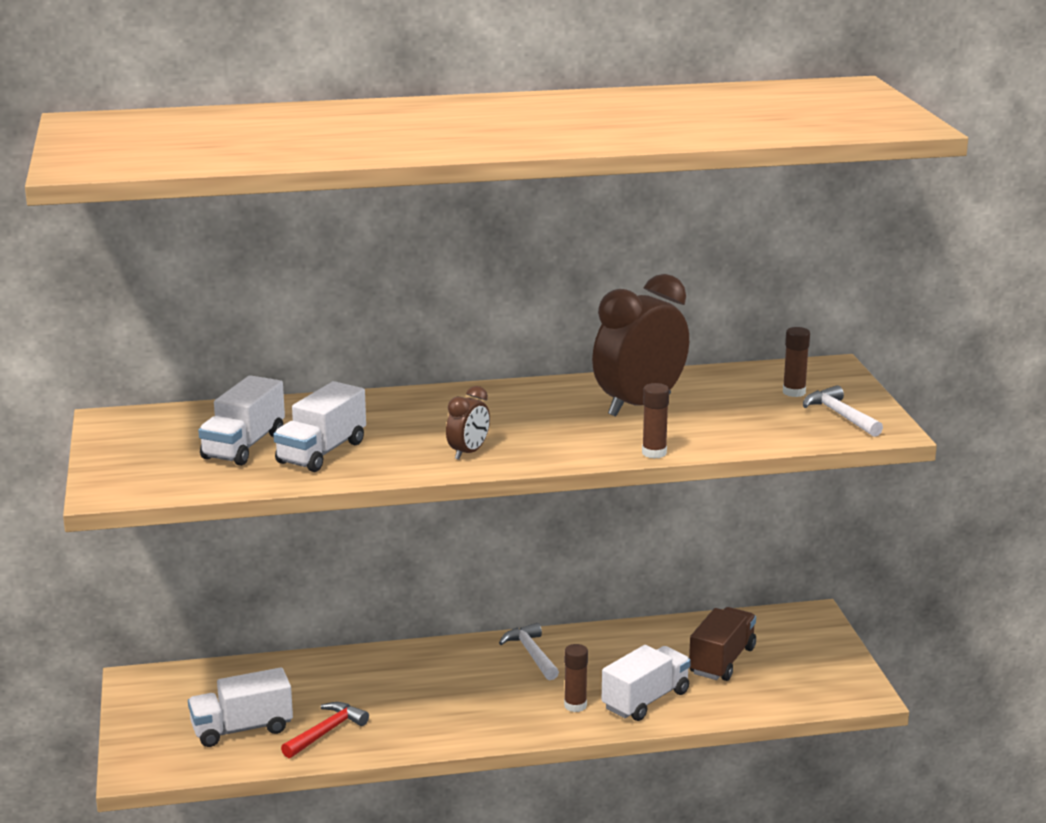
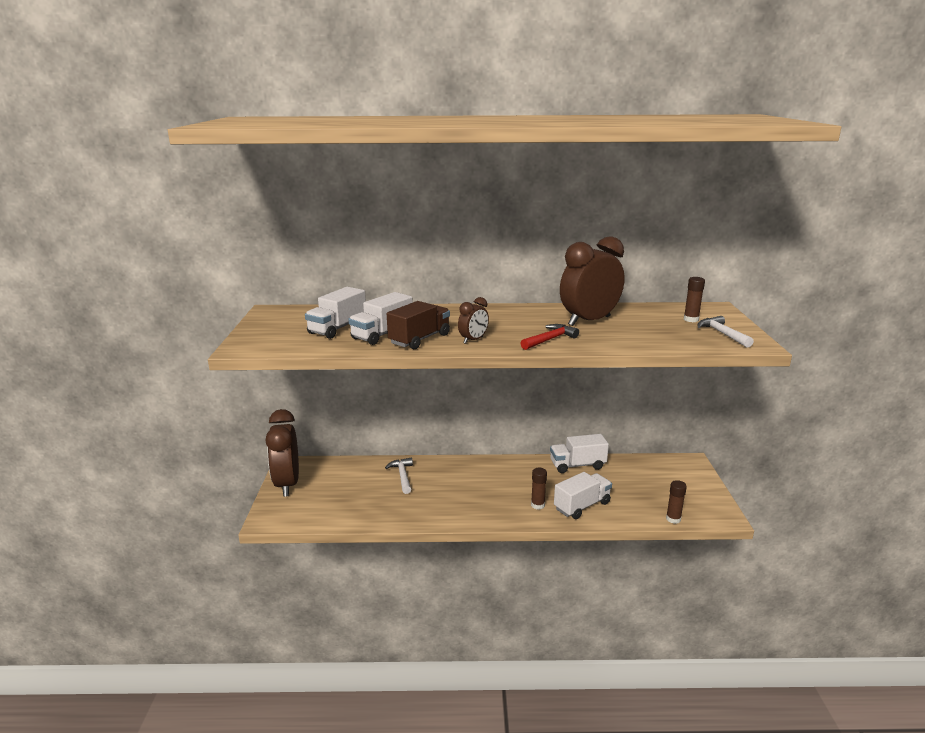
camera: 10 degrees right, 0 degrees up
white truck [188,667,293,747] -> white truck moved to [550,434,609,473]
red hammer [281,702,369,758] -> red hammer moved to [521,324,579,350]
white hammer [499,623,559,680] -> white hammer moved to [385,457,413,494]
brown glue stick [642,383,669,459] -> brown glue stick moved to [666,480,687,524]
brown truck [689,607,756,681] -> brown truck moved to [387,301,450,349]
none -> brown clock [265,409,299,497]

